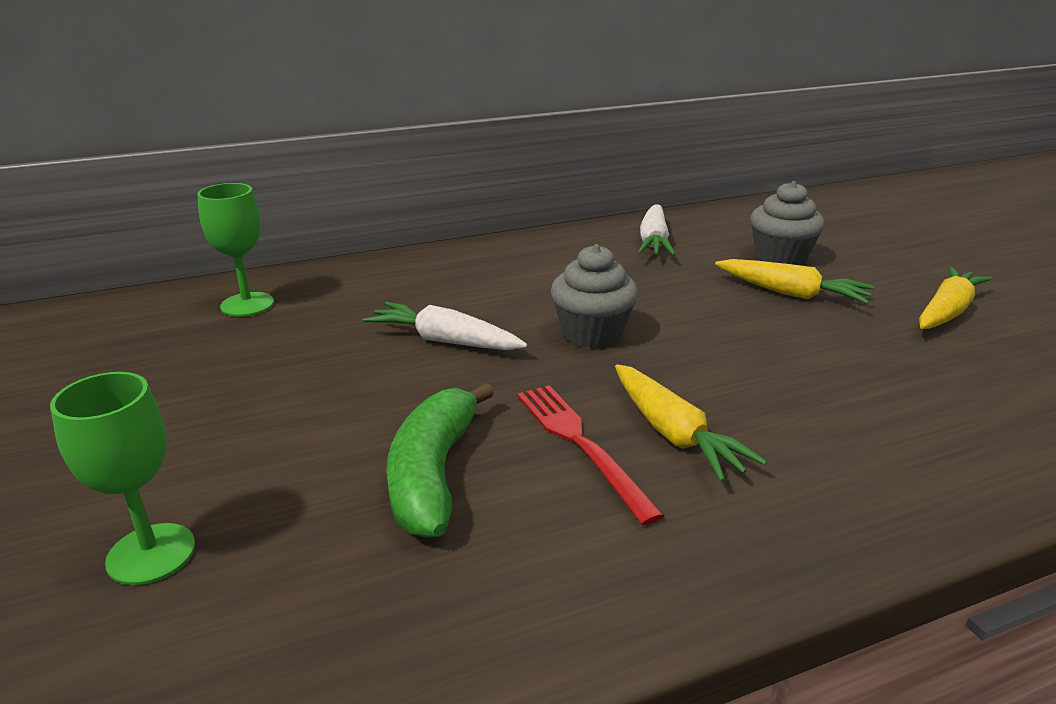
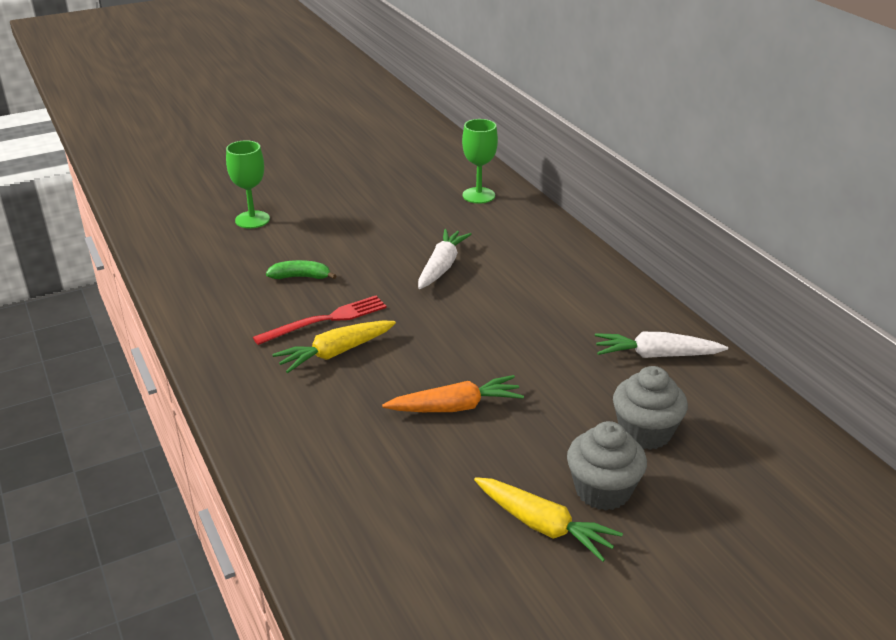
camera: 85 degrees right, 5 degrees up
green banana [387,383,494,538] -> green banana [266,260,336,279], size x0.58
grey cupcake [551,244,638,348] -> grey cupcake moved to [567,421,647,510]
yellow carrot [715,259,874,304] -> none
none -> orange carrot [382,375,524,412]

